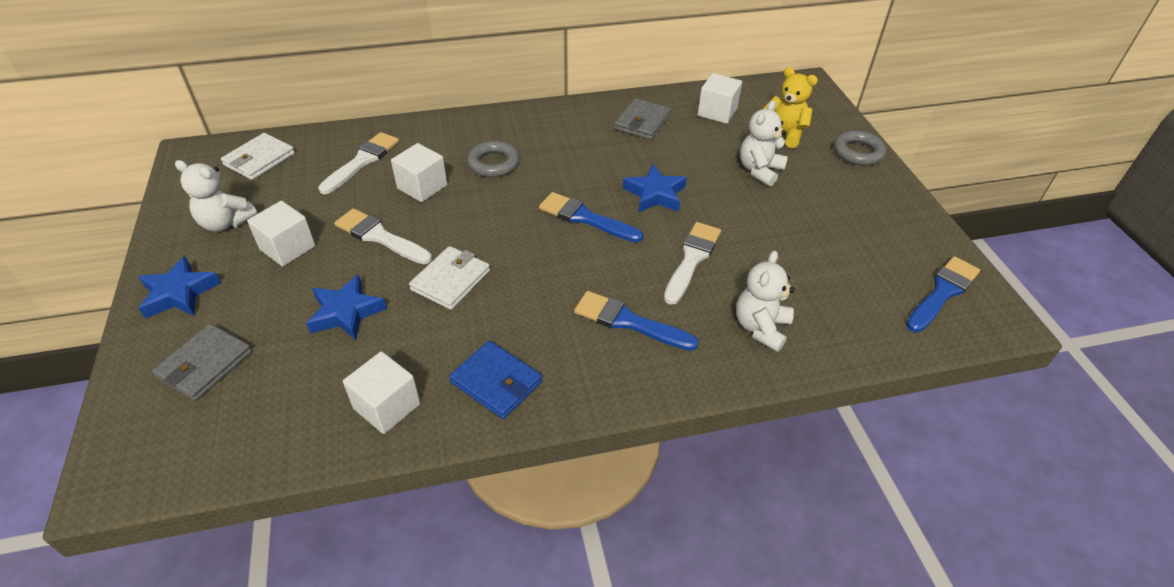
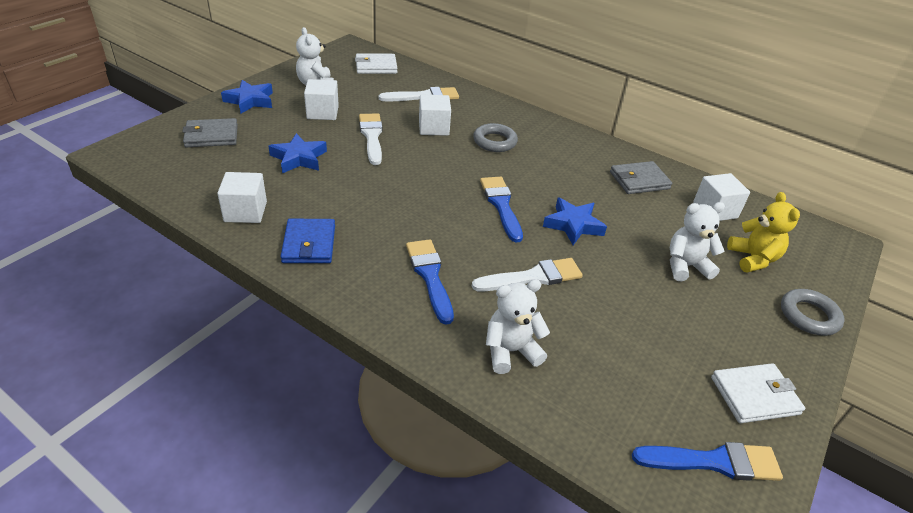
camera: 45 degrees right, 5 degrees down
white wallet [409,246,490,310] -> white wallet moved to [711,363,805,423]

